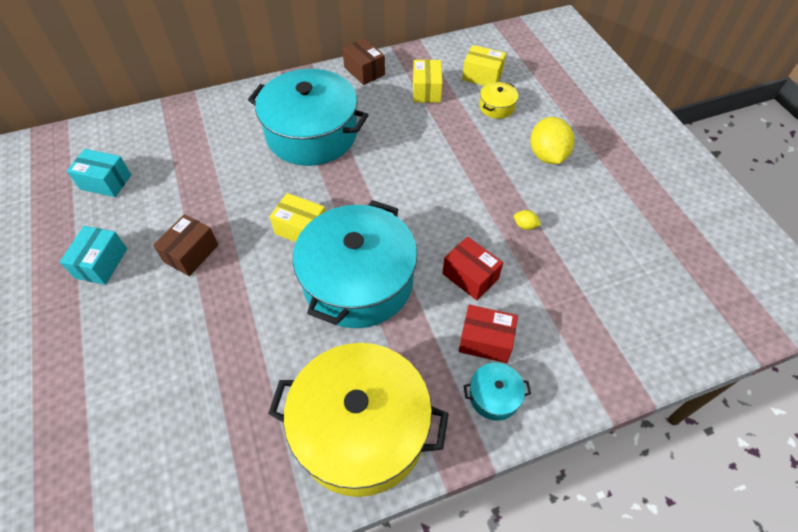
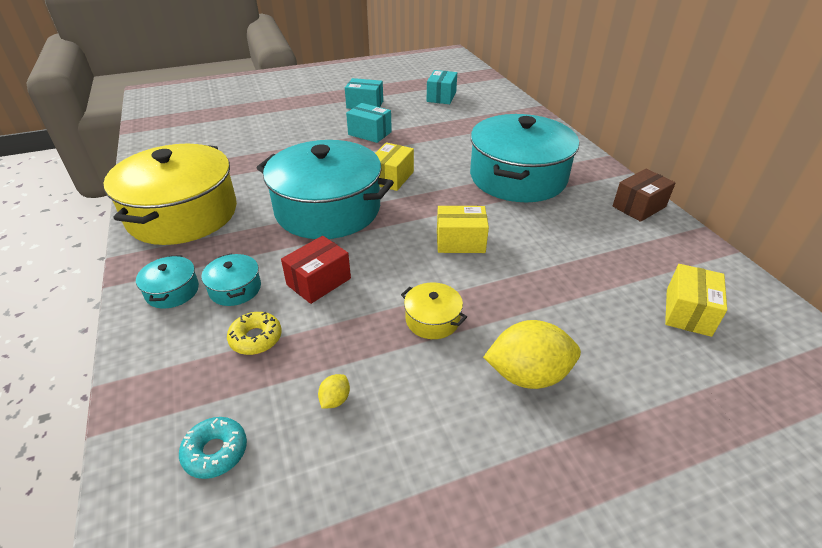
camera: 90 degrees right, 15 degrees down
brown box [153,214,218,276] -> turquoise box [346,103,392,143]
yellow box [413,60,442,103] -> yellow box moved to [437,206,489,253]
red box [459,305,518,363] -> turquoise pot [201,253,261,306]
yellow pot [479,82,518,119] -> yellow pot moved to [401,283,467,339]
yellow lemon [514,210,541,230] -> yellow lemon moved to [318,374,350,409]
none -> turquoise donut [179,417,247,479]
none -> yellow donut [227,312,282,355]

